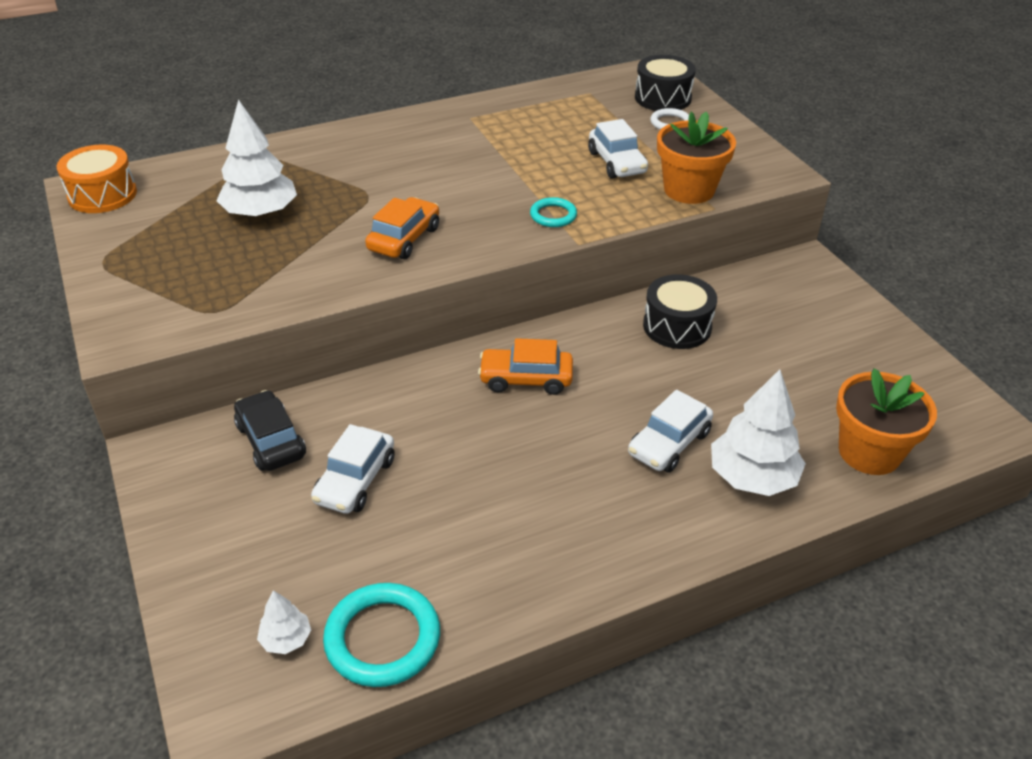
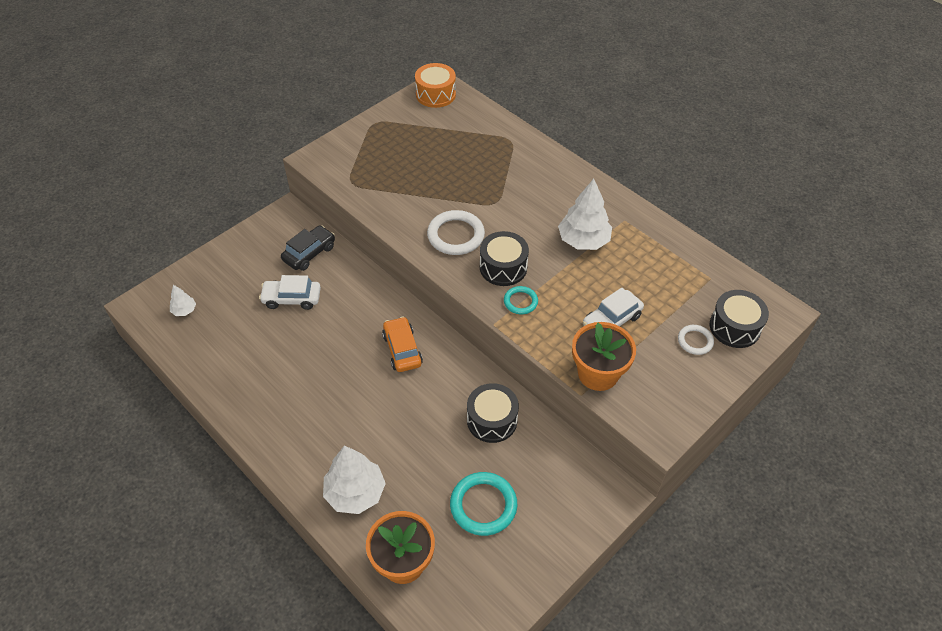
camera: 70 degrees right, 10 degrees up
white tree [216,99,297,218] -> white tree moved to [558,179,612,250]
turquoise ring [323,583,440,687] -> turquoise ring moved to [450,472,517,536]
orange car [365,197,439,259] -> white ring [427,210,485,255]
white car [628,390,713,473] -> none
none -> black drum [480,231,529,286]

